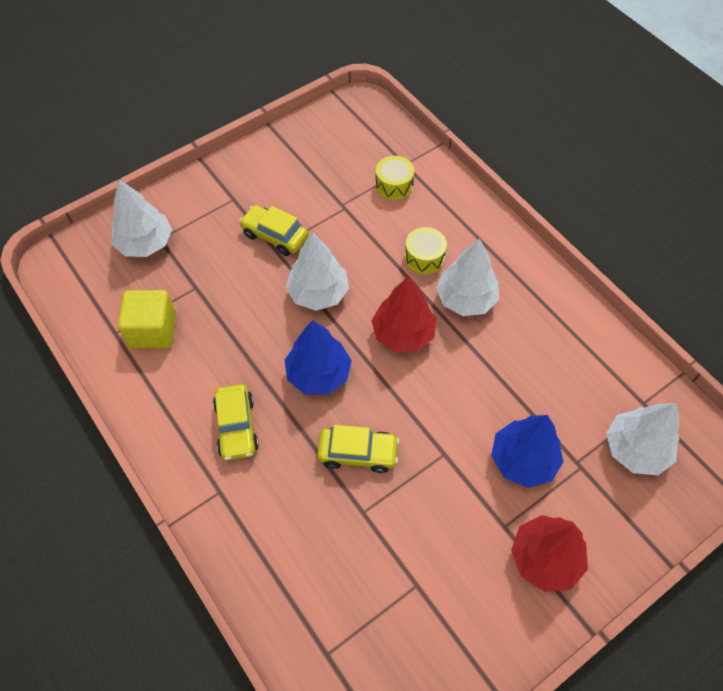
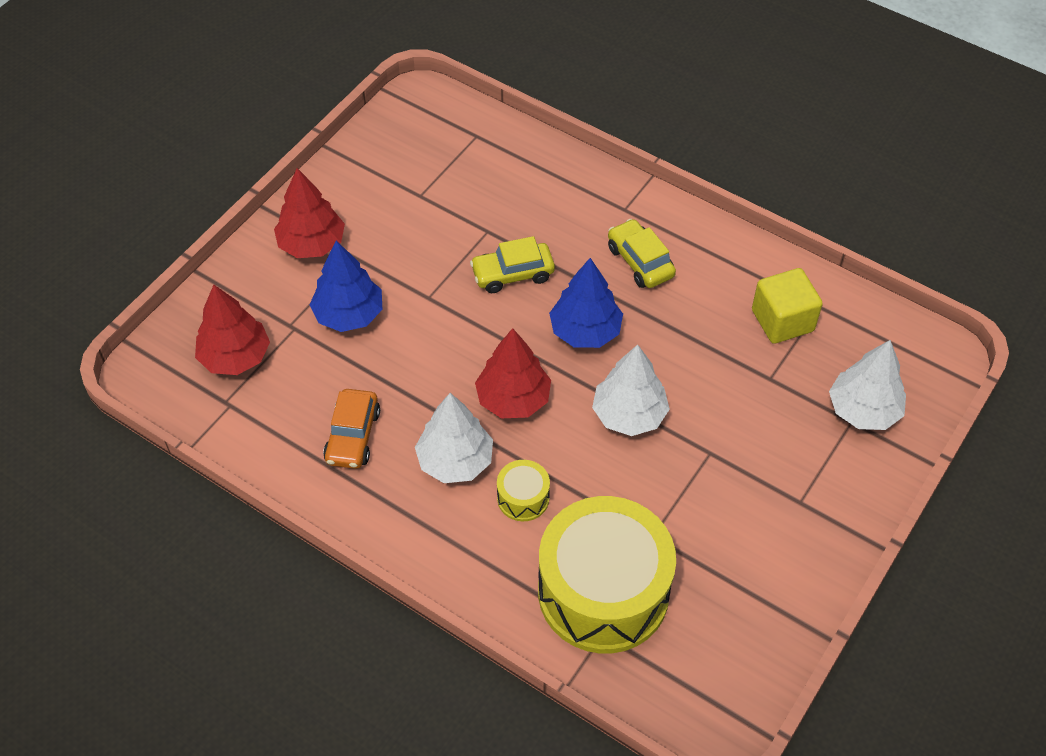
camera: 160 degrees right, 5 degrees down
yellow car [239,205,309,256] -> none
yellow drum [375,156,414,201] -> yellow drum [538,496,676,653], size x2.40
white tree [606,403,680,475] -> red tree [195,285,270,375]
none -> orange car [323,389,380,469]

